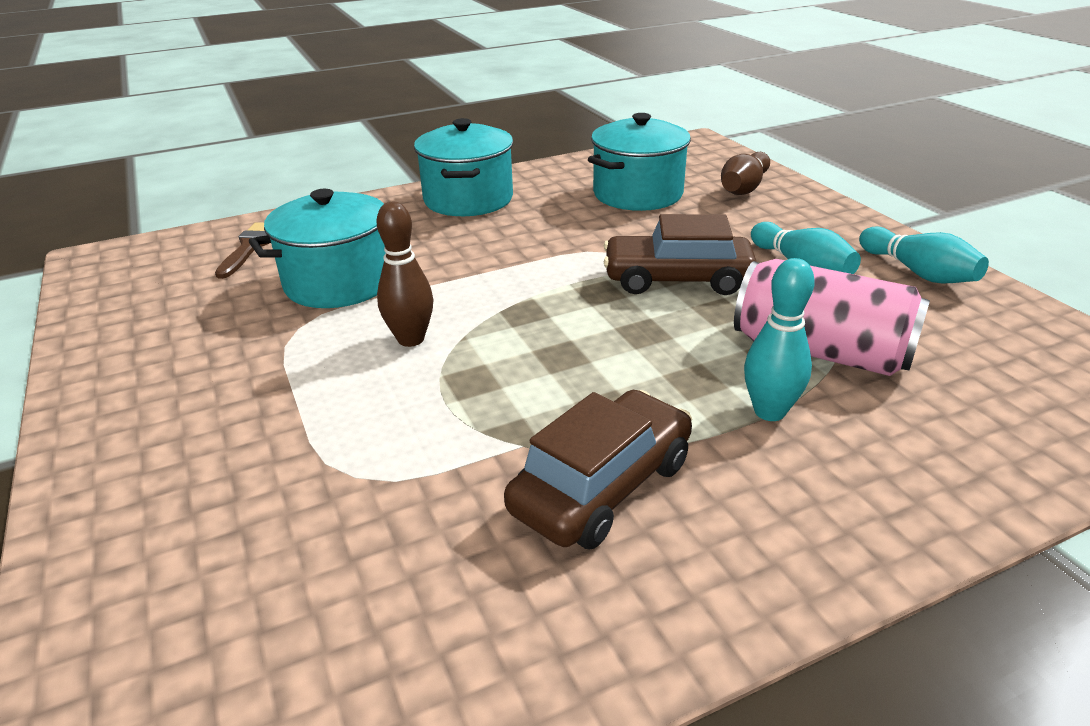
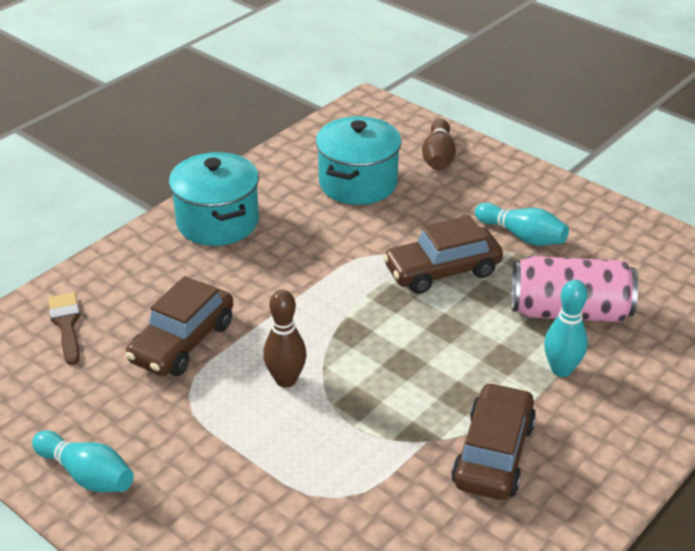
camera: 25 degrees left, 5 degrees up
turquoise pot [249,189,386,308] -> brown car [125,276,233,376]
turquoise bowling pin [859,226,989,284] -> turquoise bowling pin moved to [32,430,134,492]

